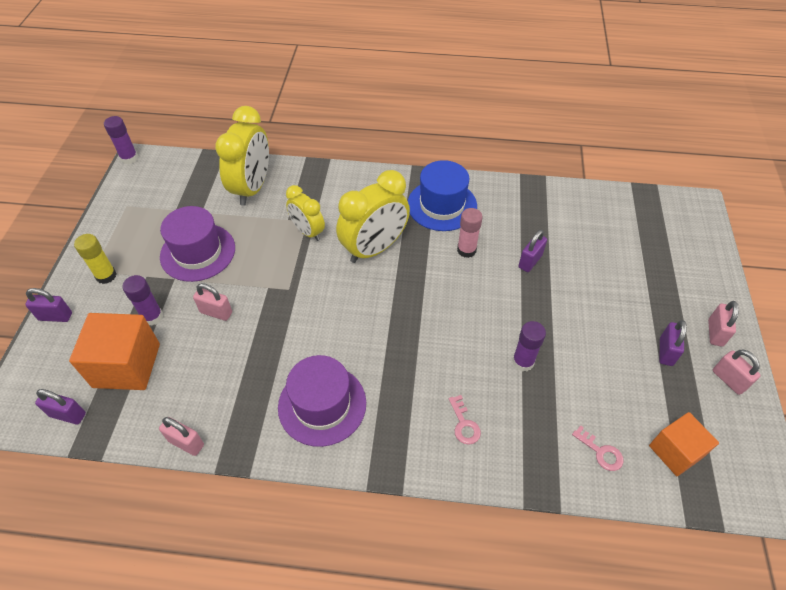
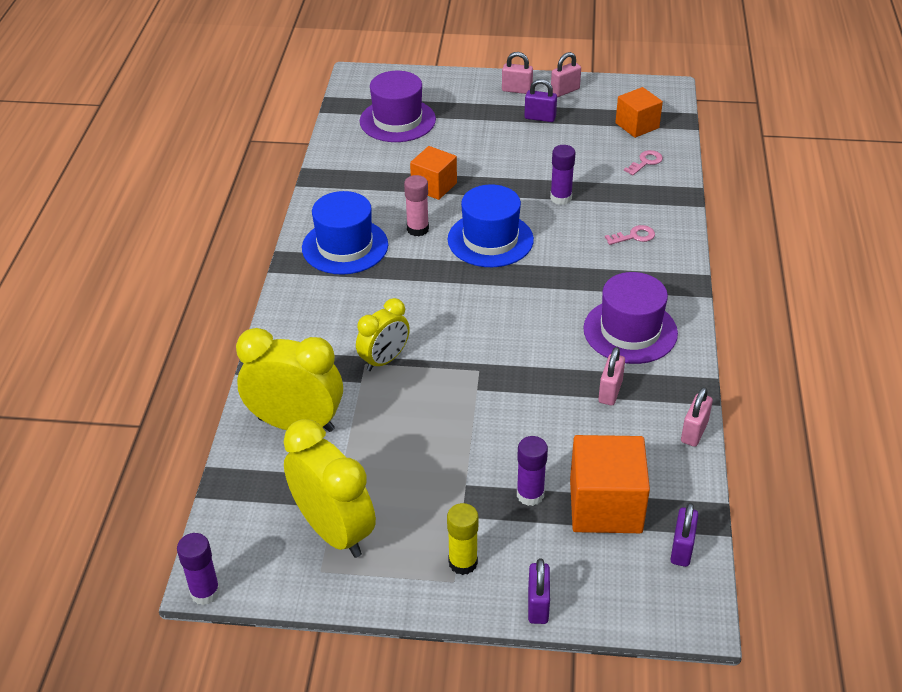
camera: 90 degrees left, 10 degrees down
purple hat [160,206,235,282] -> purple hat moved to [360,71,436,142]
pink padlock [193,283,232,321] -> pink padlock moved to [598,347,625,405]
yellow clock [336,170,410,263] -> yellow clock moved to [284,419,376,558]
purple padlock [518,230,547,272] -> orange cube [410,146,457,200]
none -> blue hat [448,184,534,267]

